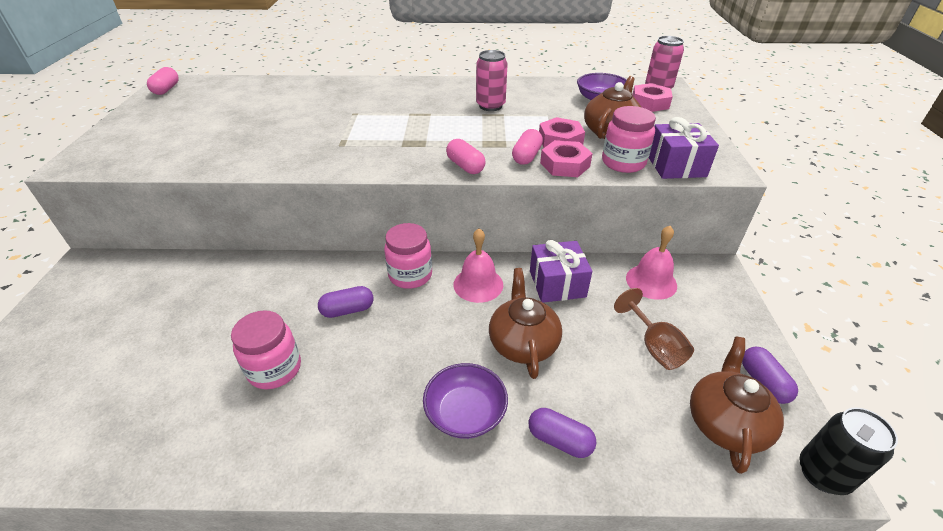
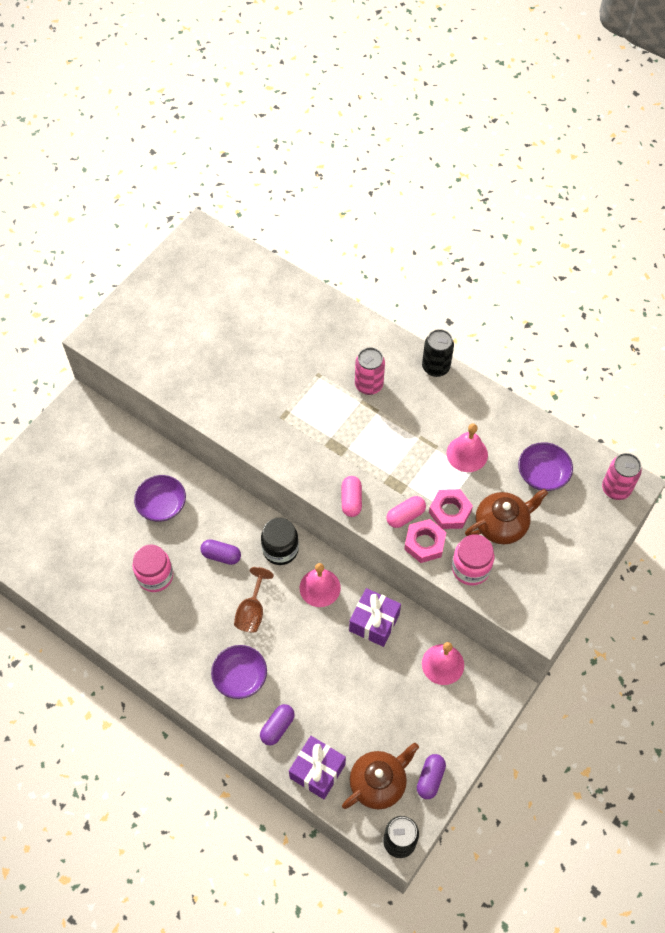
camera: 35 degrees right, 20 degrees up
pink capsule [147,67,179,95] -> none
pink jar [384,223,432,289] -> black jar [261,518,299,565]
pink can [476,50,508,111] -> pink can moved to [355,348,385,395]
brown teapot [489,268,562,379] -> none
purple capsule [529,408,596,458] -> purple capsule turned 60 degrees clockwise [260,704,295,745]
brown goblet [614,288,694,370] -> brown goblet moved to [234,567,274,633]
pink nut [632,83,673,112] -> none
purple gift [649,117,719,179] -> purple gift moved to [289,736,346,799]
none -> purple bowl [134,475,186,521]
none -> black can [422,329,454,377]
none -> pink bell [447,423,488,472]

